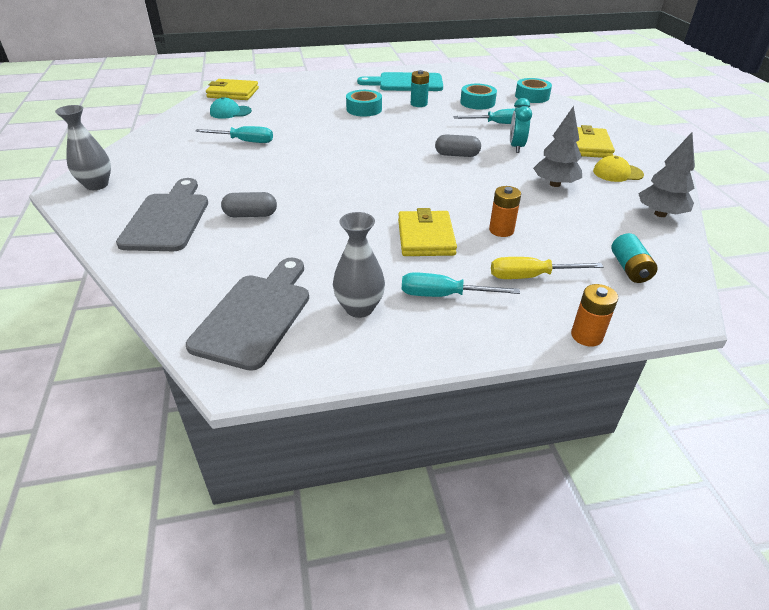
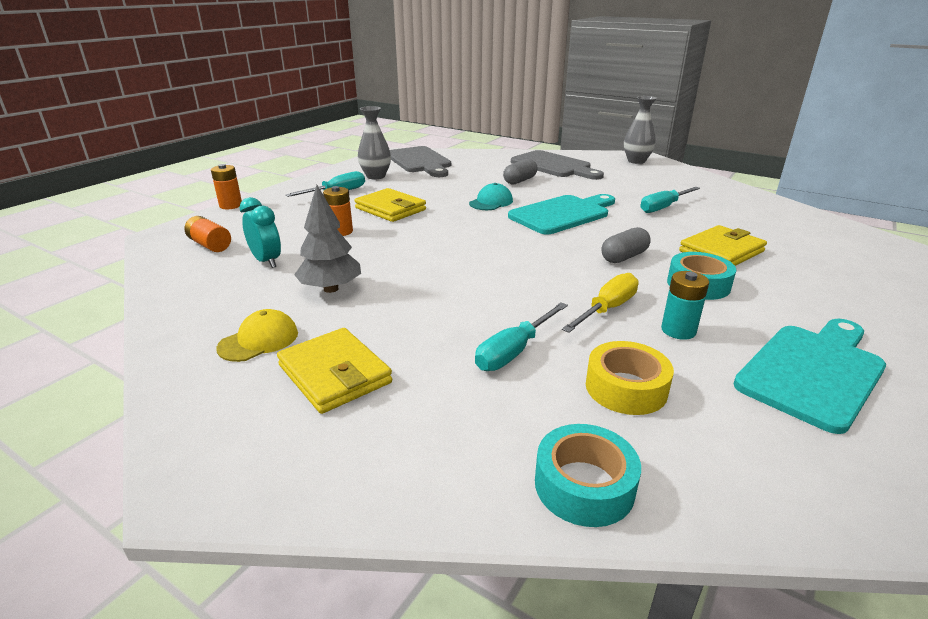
camera: 135 degrees right, 10 degrees down
yellow wallet [206,79,259,100] -> yellow wallet moved to [679,225,767,266]
turquoise cap [210,97,252,119] -> turquoise cap moved to [469,183,513,210]
grey capsule [435,134,481,157] -> grey capsule moved to [601,227,651,263]
turquoise tape [460,84,497,110] -> yellow tape [586,341,674,415]
yellow screwdriver [491,257,603,279] -> yellow screwdriver moved to [562,273,639,333]
turquoise clock [510,98,532,153] -> turquoise clock moved to [240,197,281,268]
turquoise battery [611,233,658,283] -> orange battery [184,216,231,252]
grey tree [638,133,695,217] -> none
none -> turquoise cutting board [508,194,615,234]

